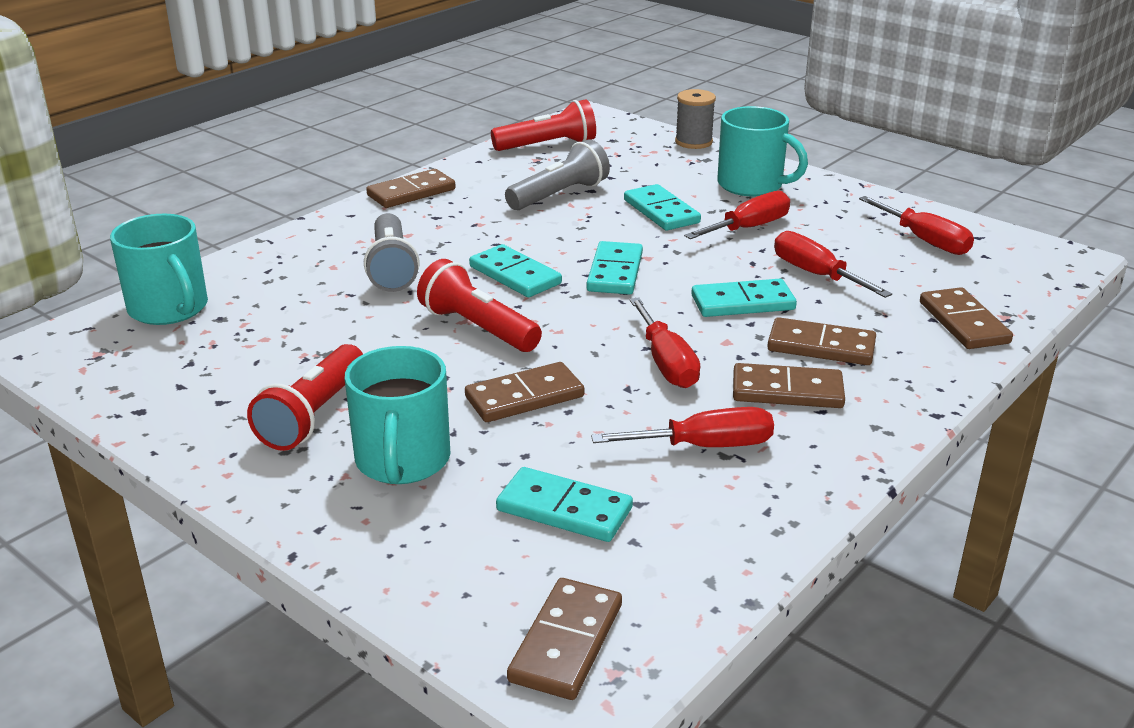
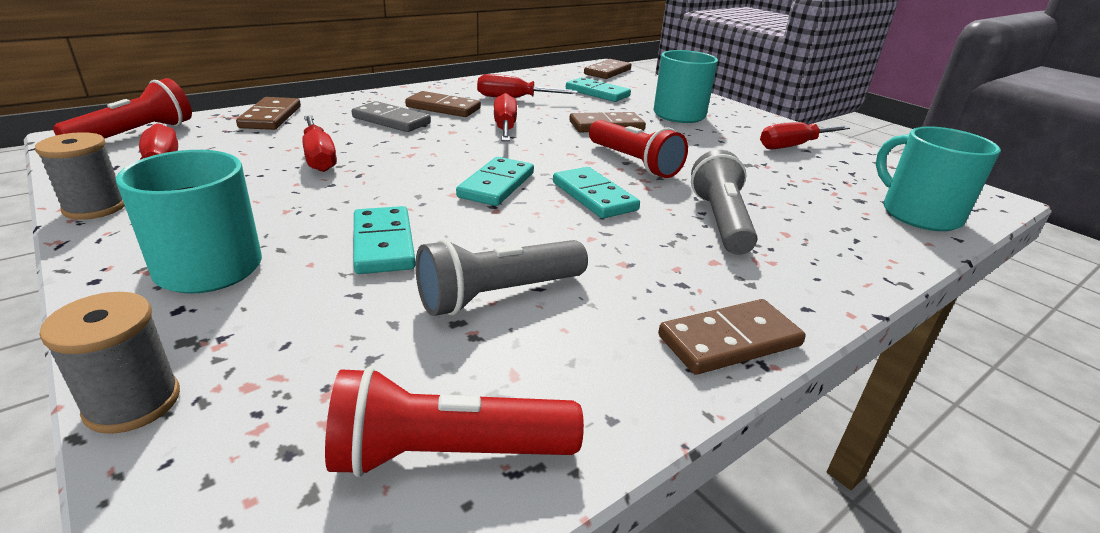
camera: 170 degrees left, 0 degrees up
red flashlight [247,344,363,451] -> red flashlight moved to [53,78,192,139]
red screwdriver [684,191,790,239] -> red screwdriver moved to [760,122,850,149]
turquoise domino [691,279,797,317] -> none
brown domino [767,317,876,365] -> grey domino [352,101,431,132]
none -> grey spool [35,132,125,220]

